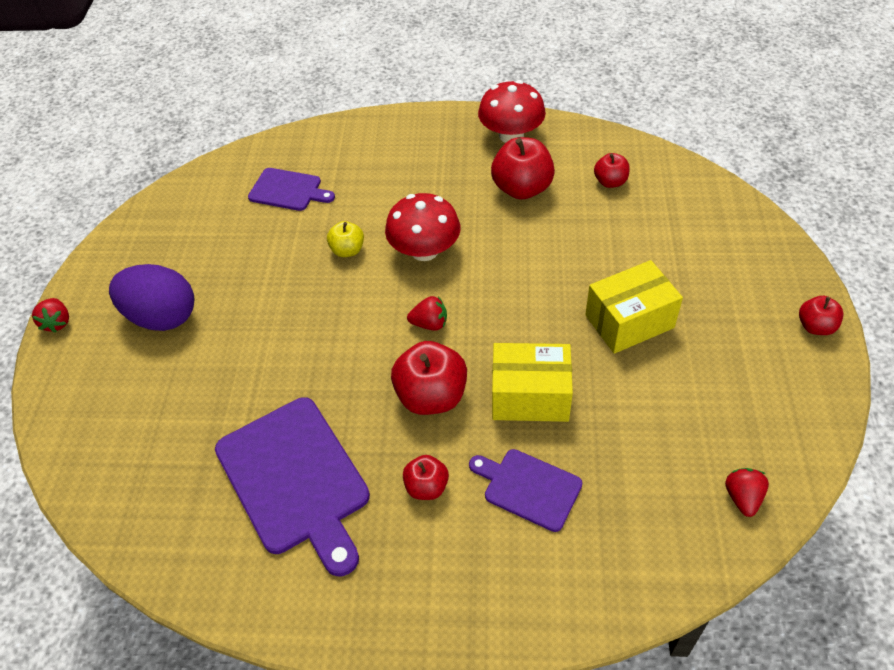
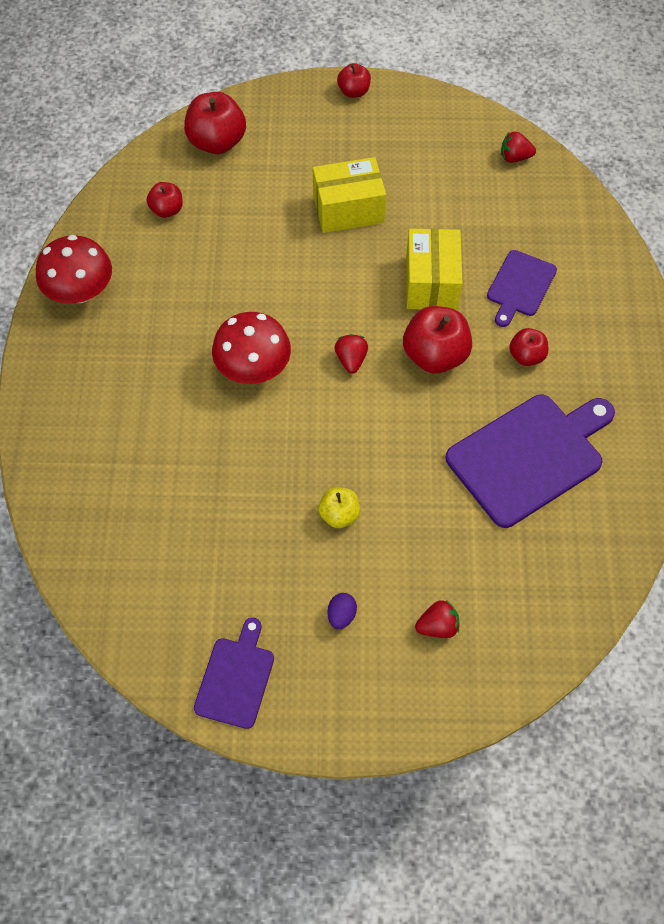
camera: 95 degrees left, 10 degrees up
red strawberry [32,298,69,333] -> red strawberry moved to [415,600,459,638]
purple egg [109,264,194,331] -> purple egg [327,593,357,629], size x0.40
purple cutting board [248,168,335,211] -> purple cutting board moved to [194,618,274,729]
yellow apple [327,221,364,257] -> yellow apple moved to [318,487,360,528]
red apple [491,137,555,199] -> red apple moved to [184,92,246,154]
yellow box [585,260,683,354] -> yellow box turned 75 degrees counterclockwise [313,157,386,233]

